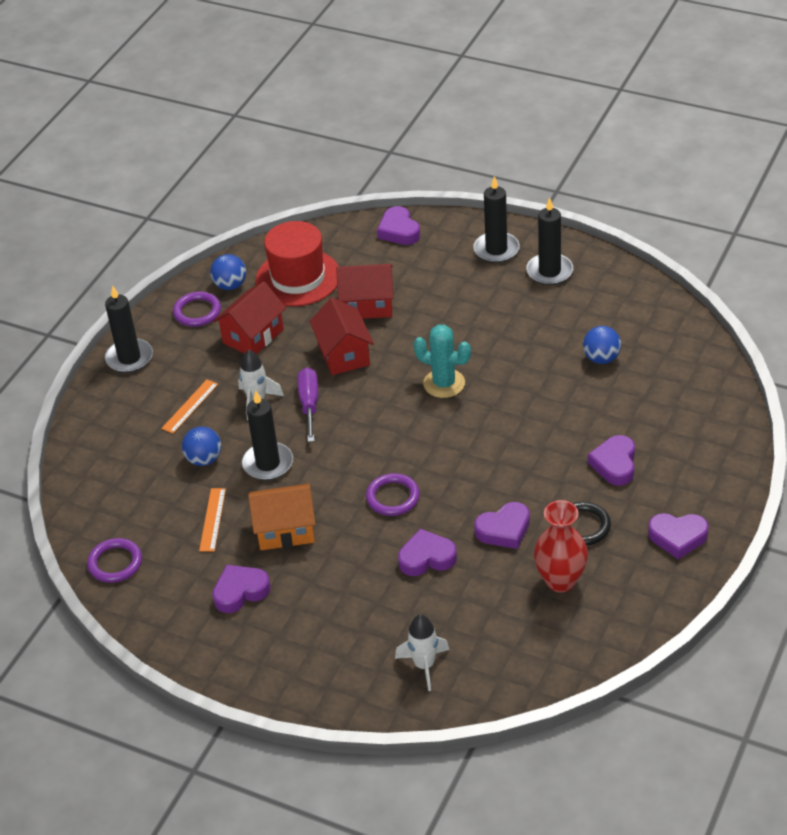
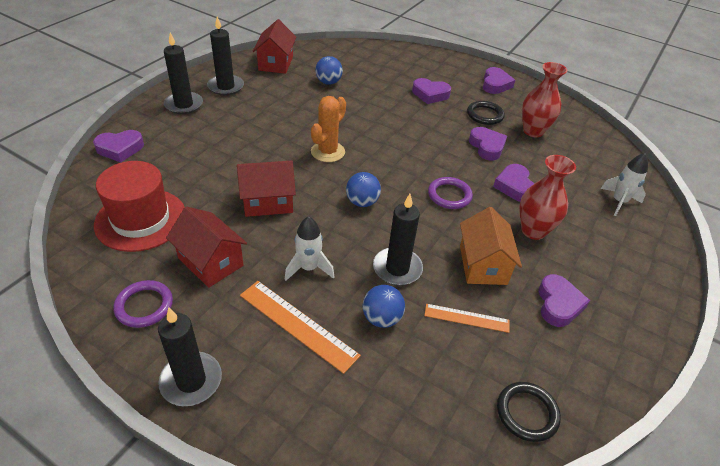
camera: 90 degrees left, 0 degrees up
purple ring [87,538,142,583] -> black ring [497,382,561,442]
orange ruler [161,380,218,434] -> orange ruler [240,281,361,374], size x1.61
blue ball [210,254,246,290] -> blue ball moved to [346,172,381,207]
purple heart [212,565,271,613] -> purple heart turned 150 degrees counterclockwise [538,274,590,327]
purple screwdriver [298,367,318,442] -> none
red house [336,264,393,319] -> red house moved to [253,19,296,74]
turquoise cactus [413,325,471,398] -> orange cactus [311,96,346,162]
none -> red vase [519,155,576,240]

